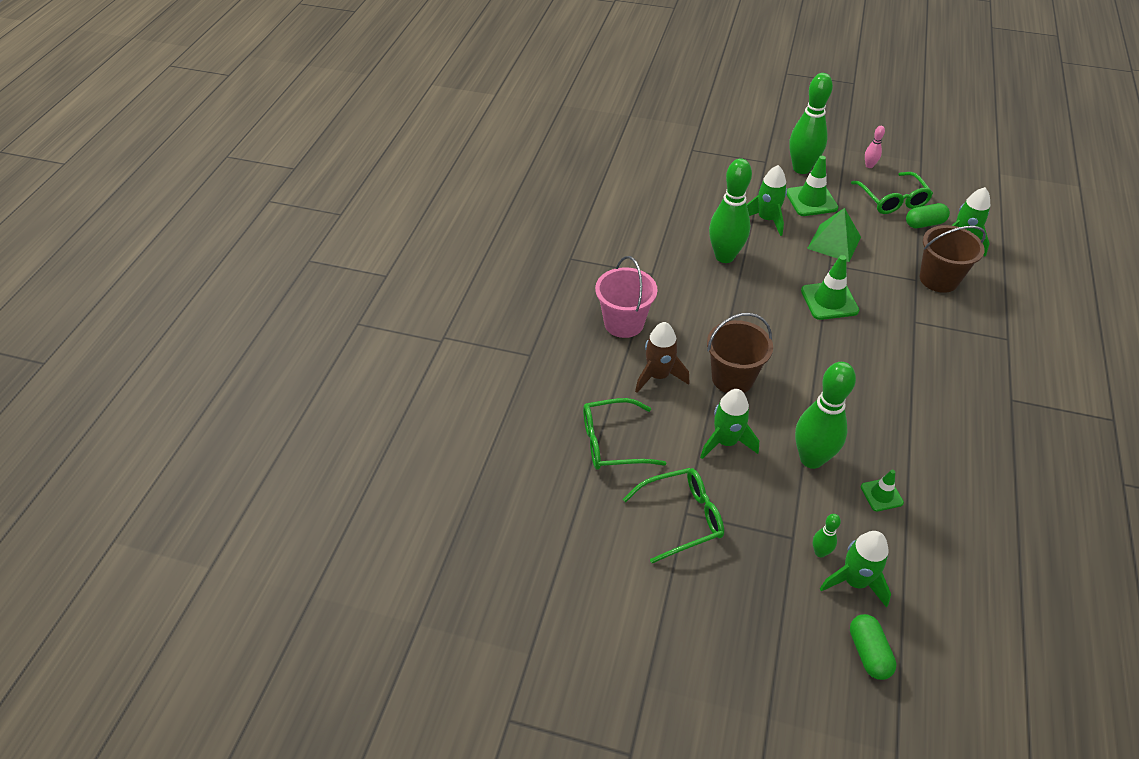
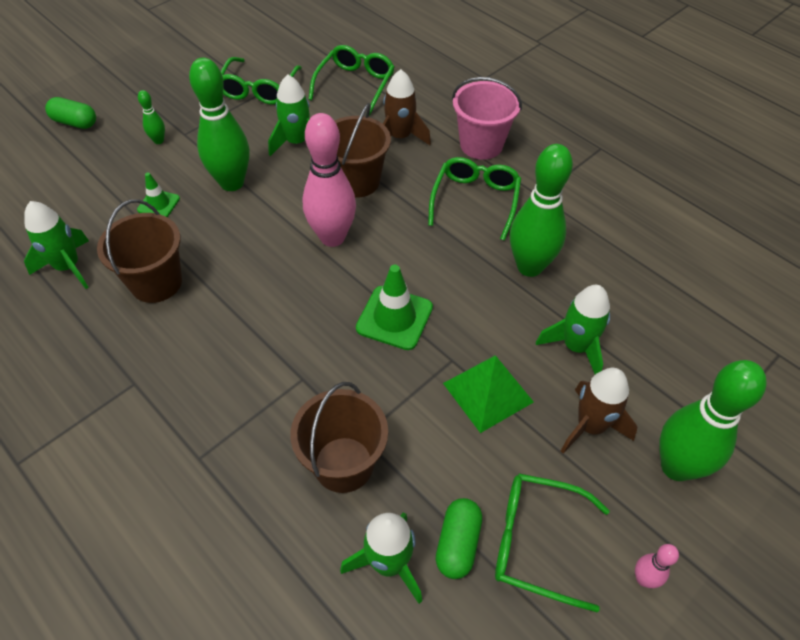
camera: 120 degrees right, 5 degrees up
green traffic cone [787,156,838,216] -> brown rocket [561,368,638,453]
green rocket [820,531,891,607] -> green rocket moved to [24,201,89,289]
none -> brown bucket [97,199,182,303]
none -> pink bowling pin [302,113,356,247]
none -> green glasses [428,157,521,241]

